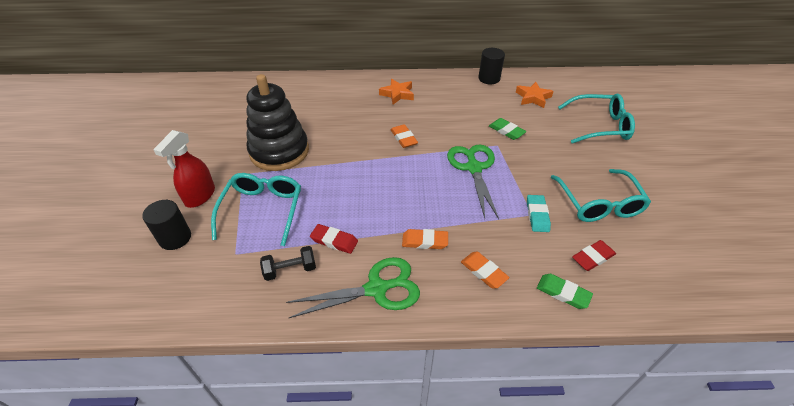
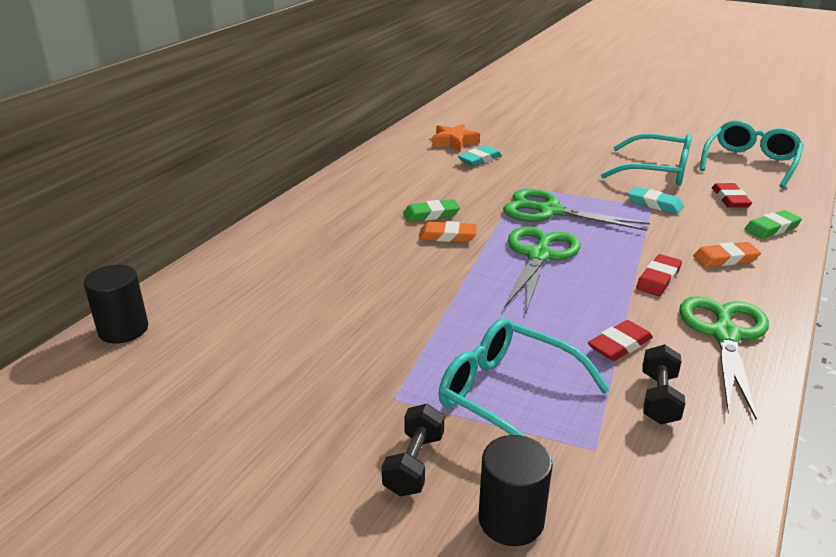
camera: 60 degrees left, 15 degrees down
red spray bottle [153,130,215,208] -> black dumbbell [382,404,444,497]
black stacking toy [246,74,309,171] -> none
orange star [379,79,414,105] -> none
orange eraser [402,229,448,249] -> red eraser [636,254,682,296]
black cylinder [479,48,505,84] -> black cylinder moved to [83,265,148,344]
green eraser [489,118,526,140] -> green eraser moved to [403,199,460,222]
turquoise glasses [558,94,635,144] -> turquoise glasses moved to [700,121,803,188]
none -> turquoise eraser [458,146,502,167]
none -> green scissors [504,226,581,313]

